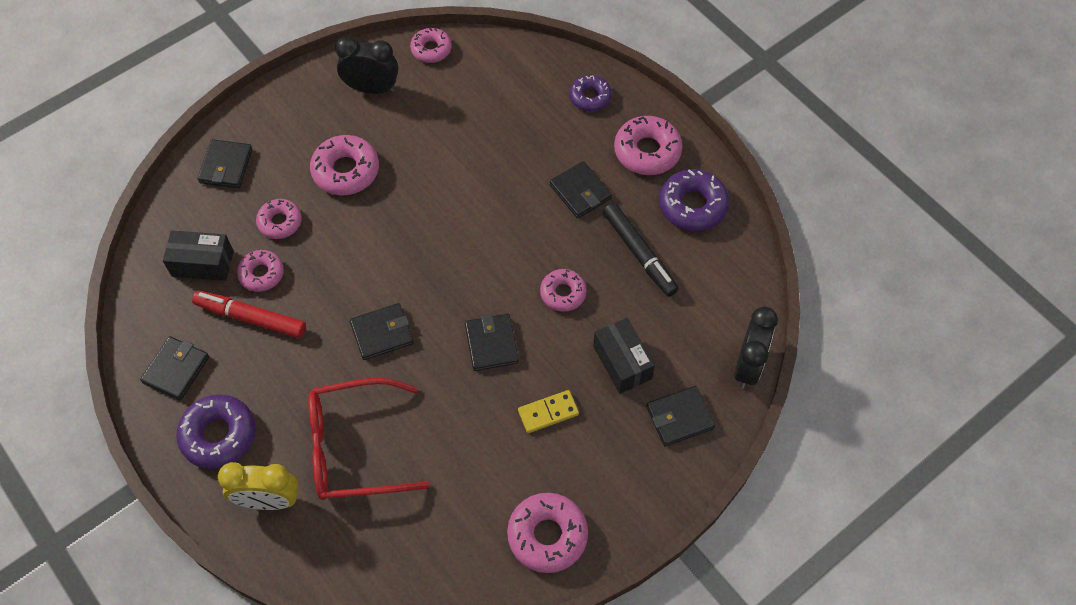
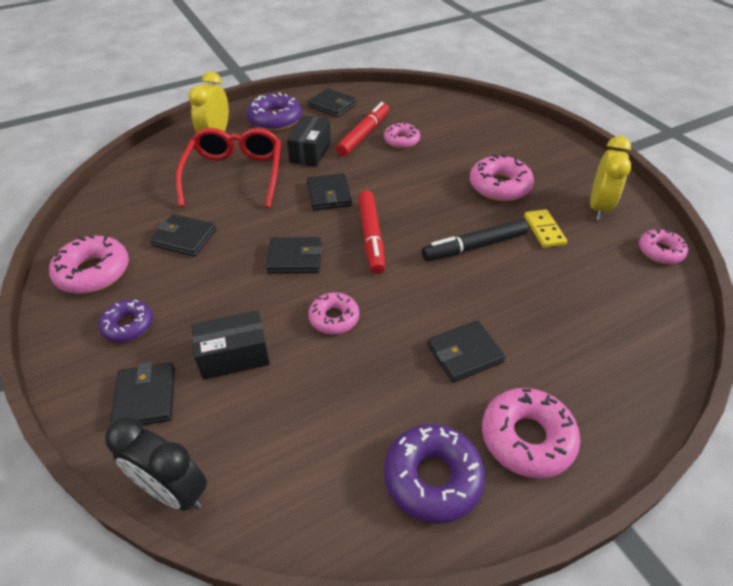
camera: 100 degrees right, 15 degrees down
black box [163,230,234,281] -> black box moved to [287,116,331,167]
black wallet [198,139,252,188] -> black wallet moved to [150,214,216,256]
pink donut [256,199,302,239] -> none
black clock [335,36,398,94] -> yellow clock [590,136,631,220]
yellow domino [518,390,579,433] -> yellow domino moved to [524,209,567,248]
purple donut [569,75,612,112] -> purple donut moved to [99,299,153,342]
black marker [603,203,679,297] -> black marker moved to [422,219,528,261]
none -> red marker [358,190,385,274]

